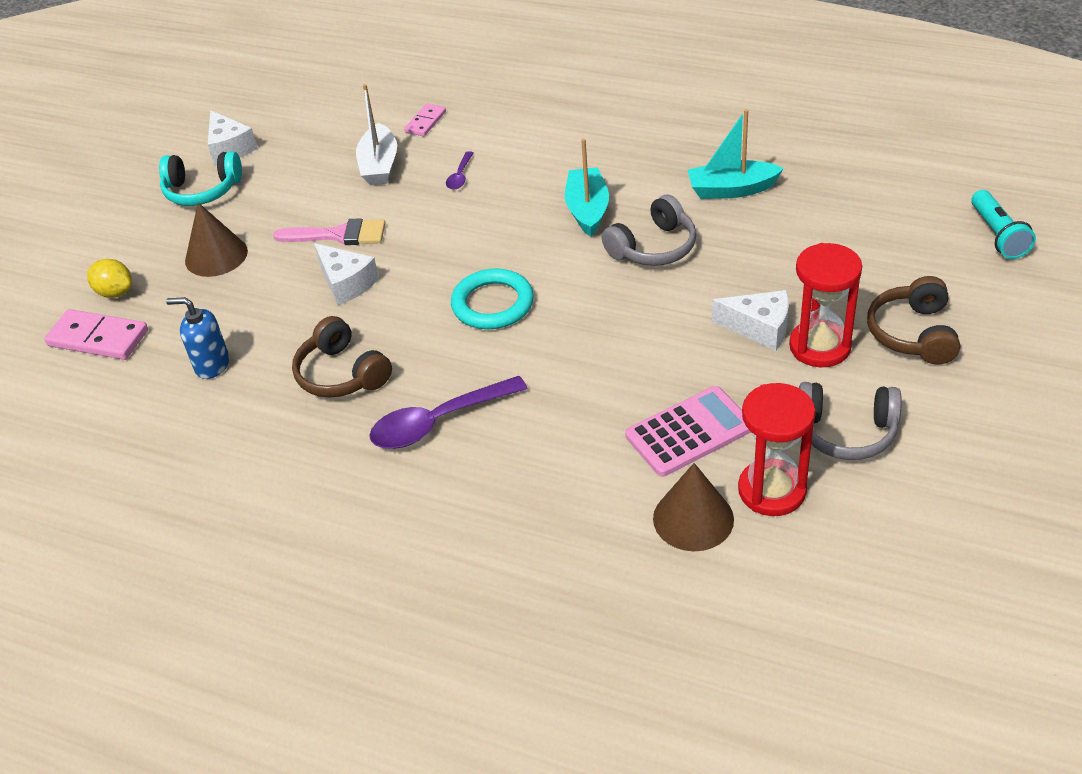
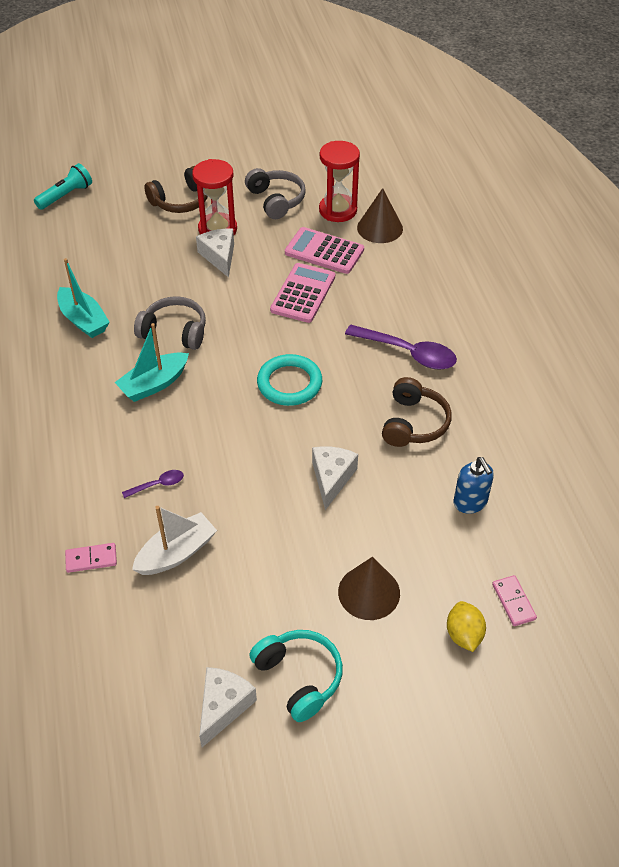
camera: 130 degrees left, 5 degrees up
pink domino [44,309,148,360] -> pink domino [492,575,537,626], size x0.59
pink brush [273,218,386,245] -> none
none -> pink calculator [270,263,335,323]

